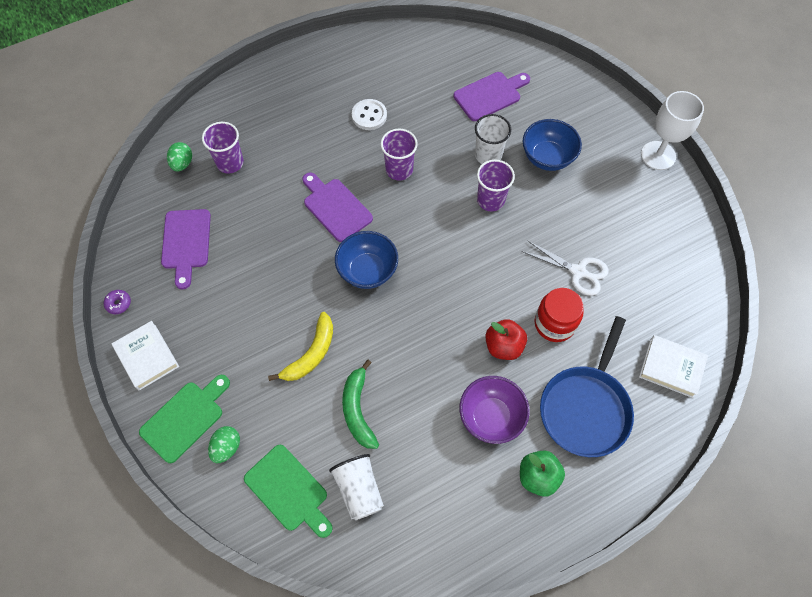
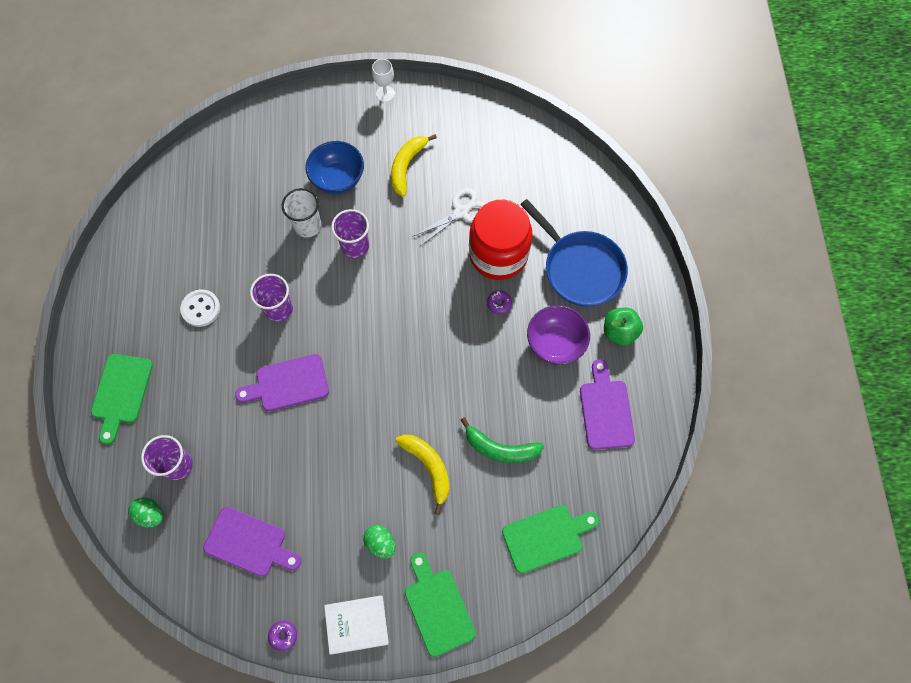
camera: 65 degrees left, 5 degrees up
green egg [208,426,240,463] -> green egg moved to [363,525,395,559]
white cup [329,454,384,520] -> none
blue bowl [335,231,398,289] -> none
purple cutting board [453,72,530,121] -> purple cutting board moved to [580,359,635,450]
red apple [486,319,527,360] -> purple donut [487,290,512,314]
red jar [535,288,584,342] -> red jar [469,200,532,280], size x1.53
white book [639,335,708,398] -> none
white goblet [641,91,704,170] -> white goblet [372,59,395,102], size x0.58
none -> green cutting board [91,354,153,445]
none -> yellow banana [391,134,437,197]

